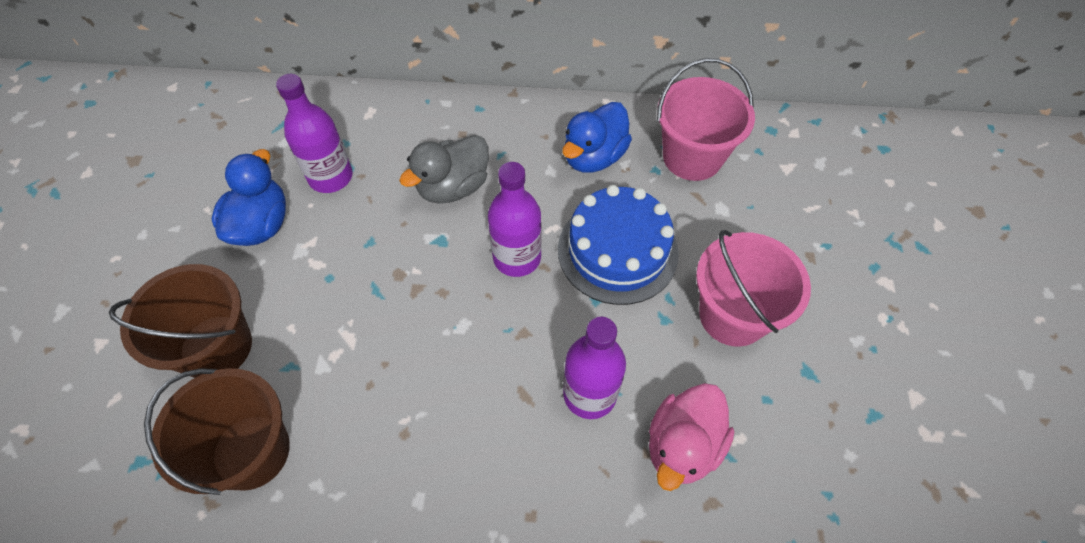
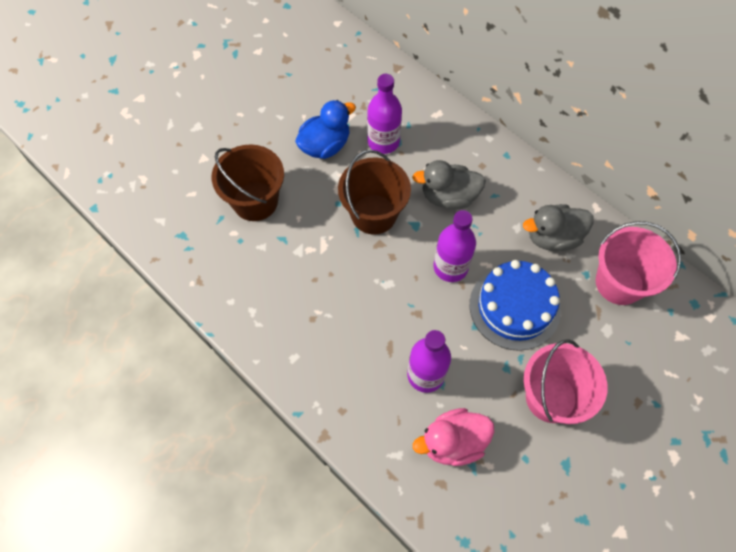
camera: 40 degrees right, 5 degrees up
brown bucket [144,368,290,495] -> brown bucket moved to [338,150,411,235]
blue duck [562,102,632,173] -> grey duck [523,204,594,251]

